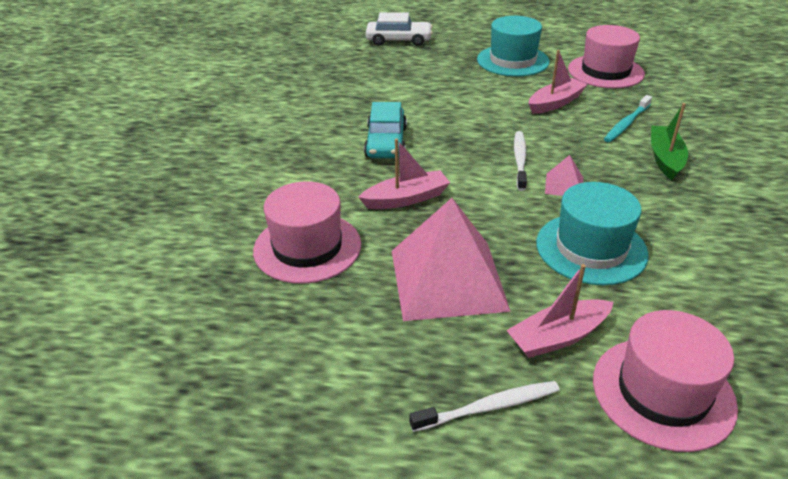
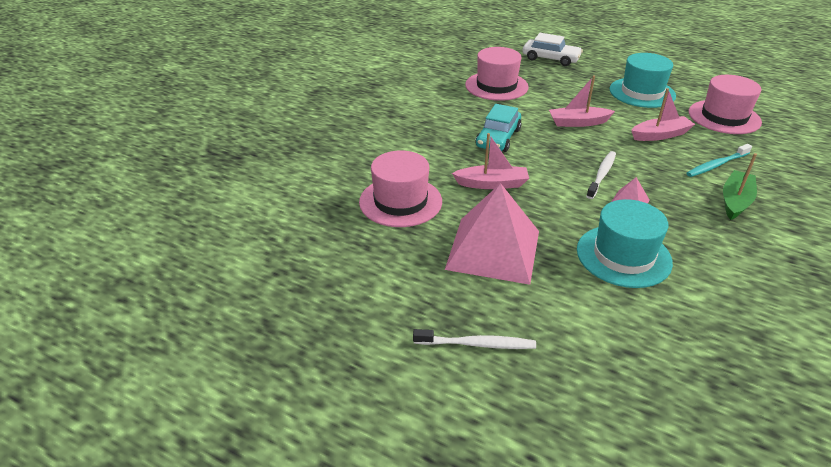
camera: 20 degrees right, 0 degrees up
pink boat [506,264,613,358] -> pink boat moved to [549,75,615,127]
pink hat [593,310,738,452] -> pink hat moved to [465,47,529,101]

